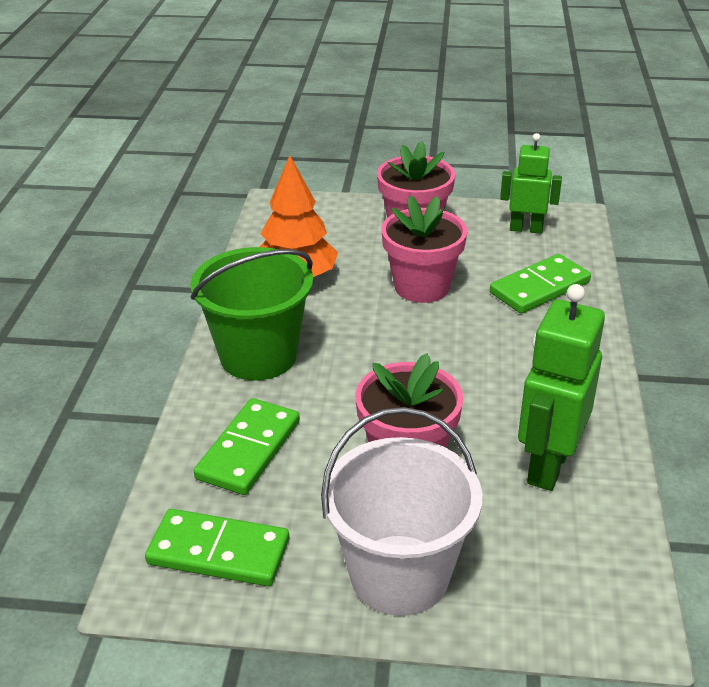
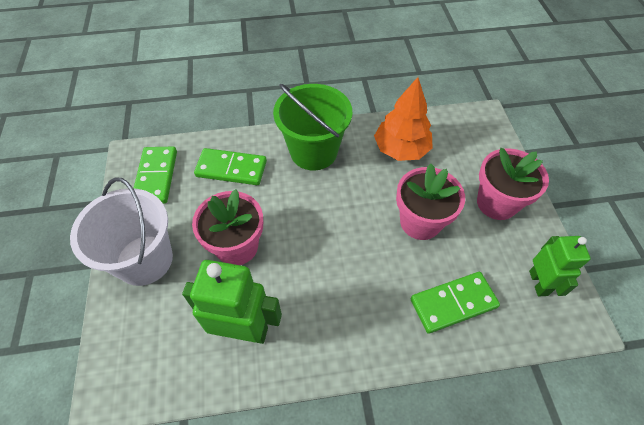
camera: 75 degrees right, 20 degrees up
green domino [490,254,591,313] -> green domino turned 60 degrees counterclockwise [410,272,500,334]

